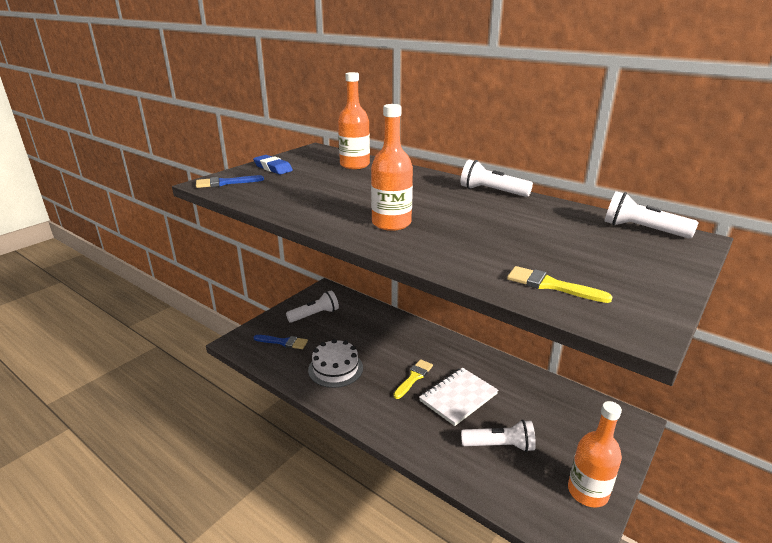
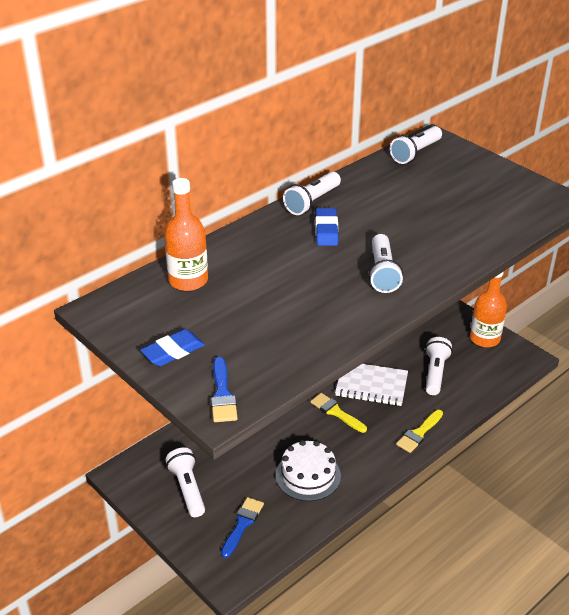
camera: 80 degrees left, 10 degrees up
orange bottle [371,104,413,231] -> white flashlight [369,234,403,293]
white notebook [419,368,498,426] -> white notebook turned 45 degrees counterclockwise [335,364,408,406]
yellow brush [507,266,613,303] -> yellow brush moved to [396,410,443,453]
none -> blue eraser [315,208,338,246]

